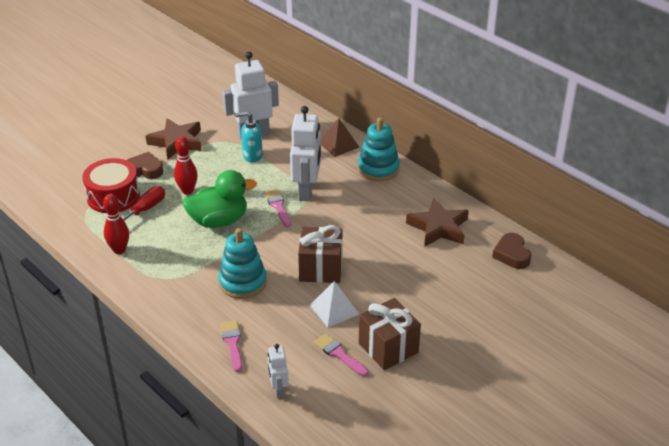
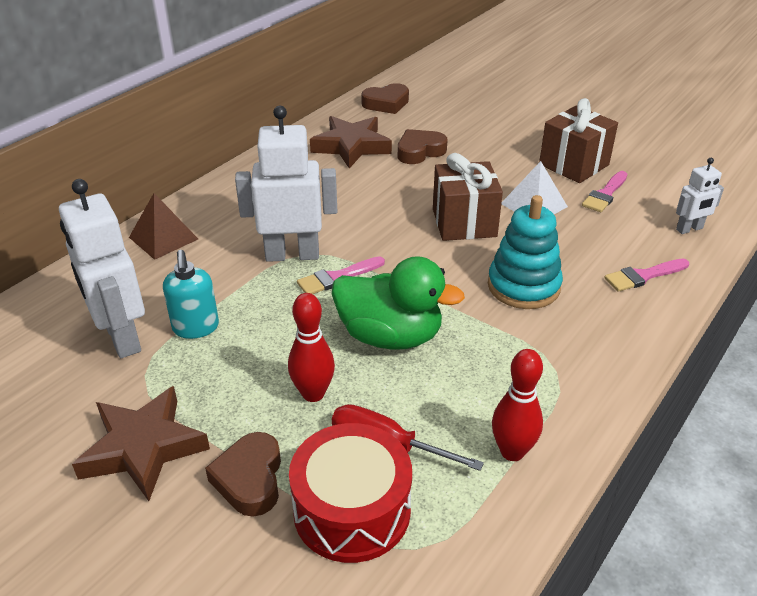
camera: 100 degrees left, 0 degrees up
green duck [182,170,257,228] -> green duck turned 135 degrees clockwise [332,256,465,350]
turquoise stacking toy [358,117,400,181] -> none
none -> brown heart [398,129,447,164]

